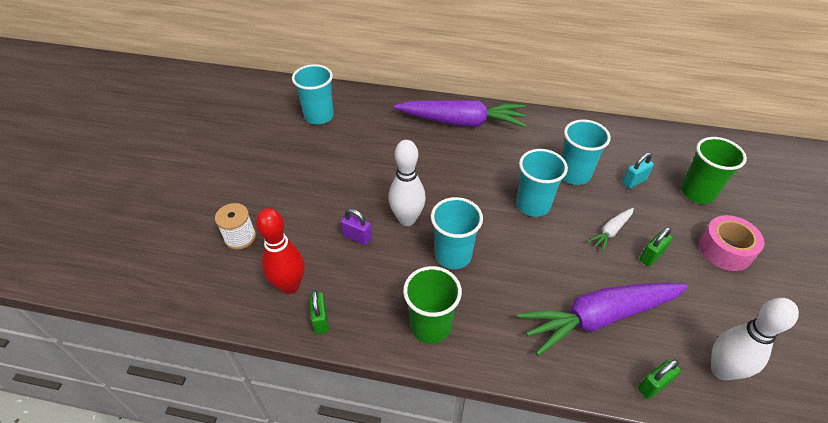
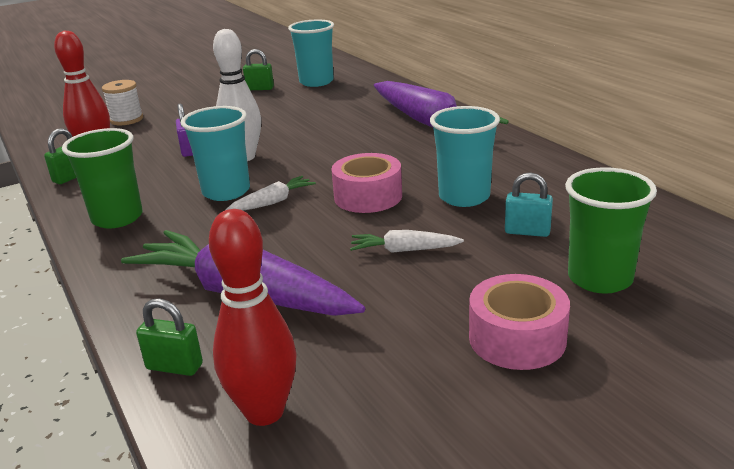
camera: 50 degrees right, 20 degrees down
turquoise cup [516,149,568,217] -> pink tape [331,153,402,213]
green padlock [639,227,673,267] -> green padlock moved to [243,49,274,90]
white bowling pin [711,298,799,381] -> red bowling pin [209,209,297,426]
none -> white carrot [225,176,316,210]

